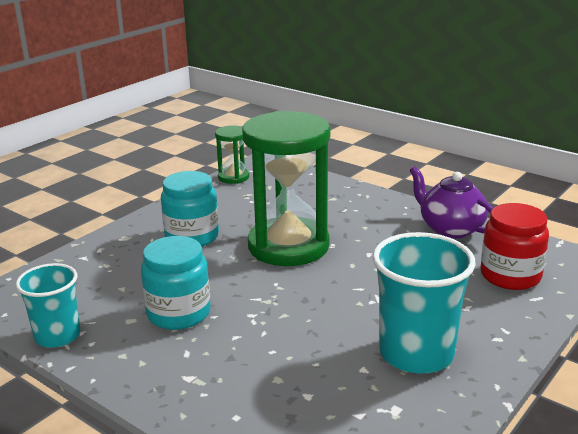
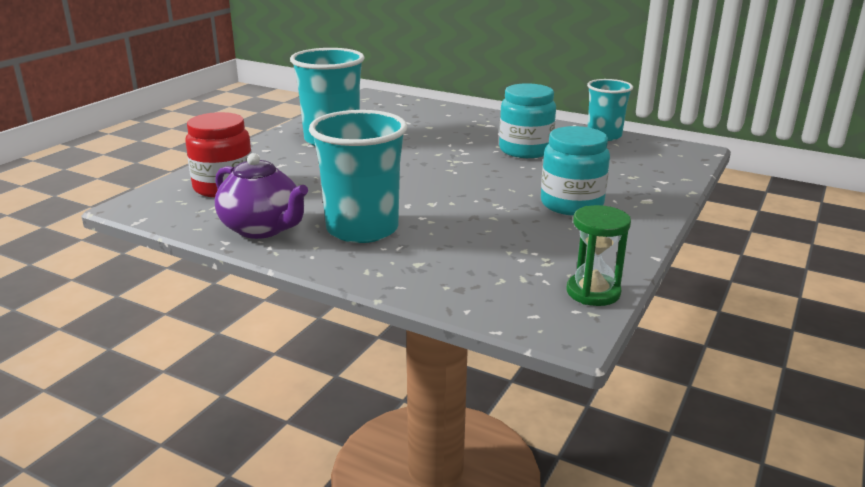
camera: 170 degrees right, 0 degrees up
green hourglass [242,111,331,266] -> none
none -> turquoise cup [309,110,407,243]

